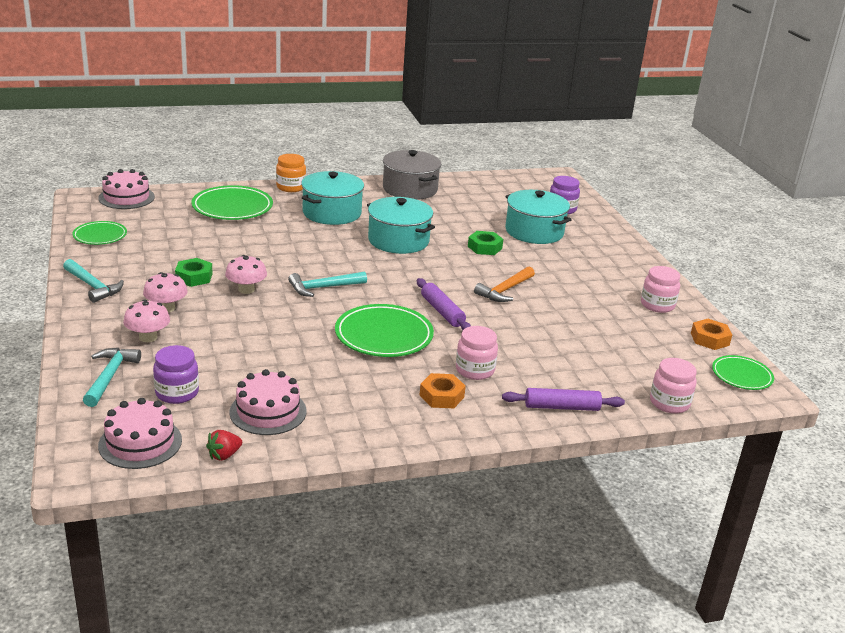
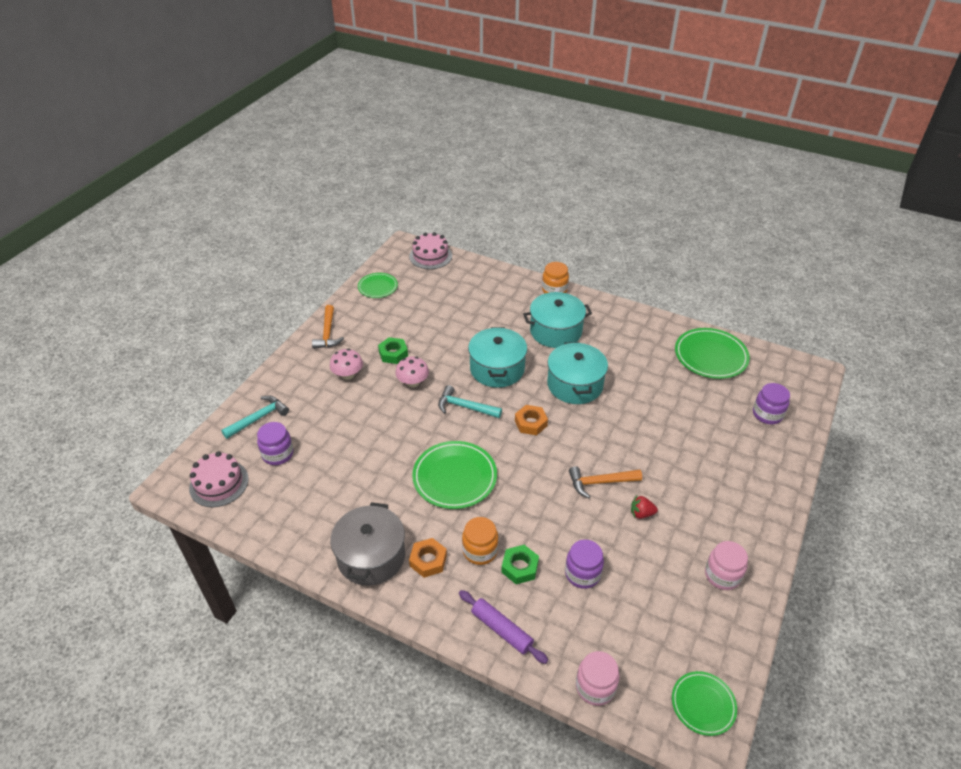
camera: 45 degrees right, 15 degrees up
turquoise hammer [63,259,124,303] -> orange hammer [312,305,344,349]
pink mushroom [123,299,170,342] -> none
green plate [192,185,273,220] -> green plate moved to [675,328,750,379]
red strawberry [206,430,242,461] -> red strawberry moved to [631,496,658,519]
pink cake [229,369,306,435] -> none
grey pot [383,150,442,200] -> grey pot moved to [331,502,405,586]
purple rolling pin [417,278,471,330] -> none
pink jar [456,326,498,380] -> orange jar [462,517,499,565]
green nut [468,231,503,255] -> green nut moved to [501,545,539,584]
turquoise pot [505,190,571,244] -> turquoise pot moved to [468,327,527,388]
orange nut [691,319,732,350] -> orange nut moved to [515,405,548,435]
none -> purple jar [565,539,604,589]

